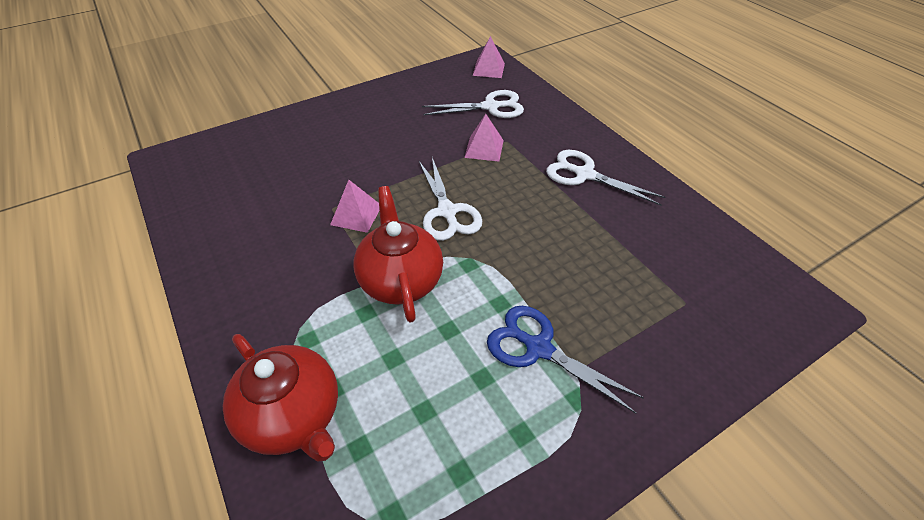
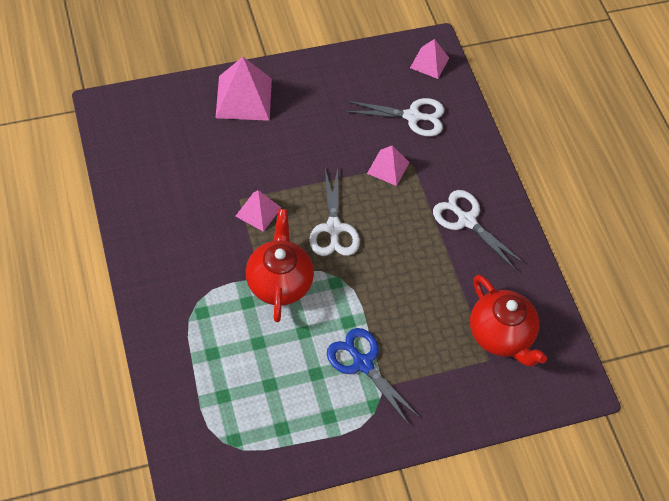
camera: 10 degrees right, 10 degrees up
red teapot [223,334,338,462] -> red teapot moved to [470,275,547,367]
none -> pink pyramid [216,57,272,121]

